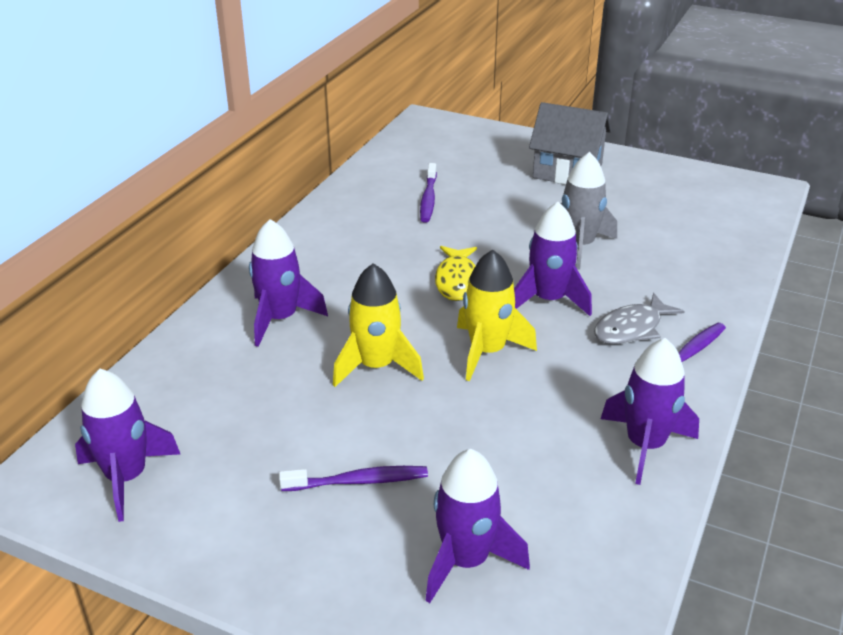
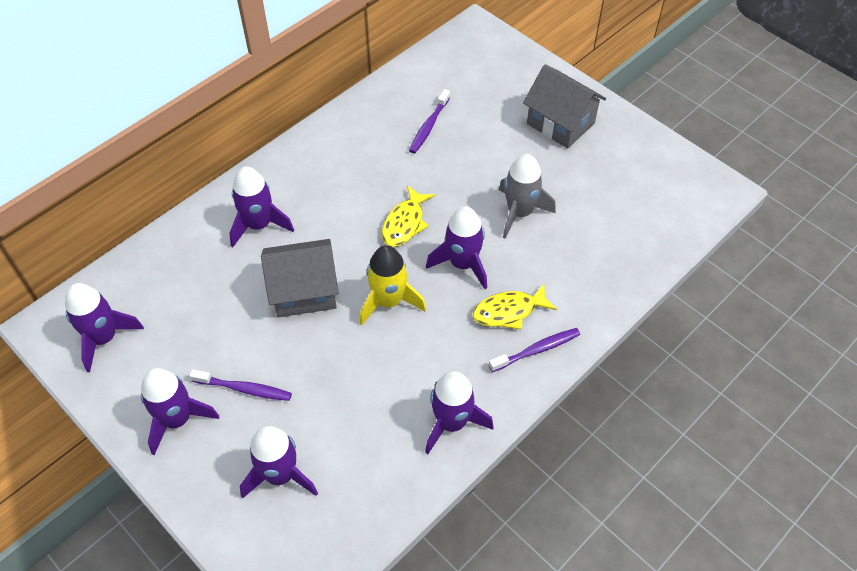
camera: 20 degrees right, 20 degrees up
yellow rocket [333,263,424,387] -> grey house [261,239,339,317]
grey fish [594,293,685,344] -> yellow fish [473,284,557,330]
none -> purple rocket [141,368,219,455]

